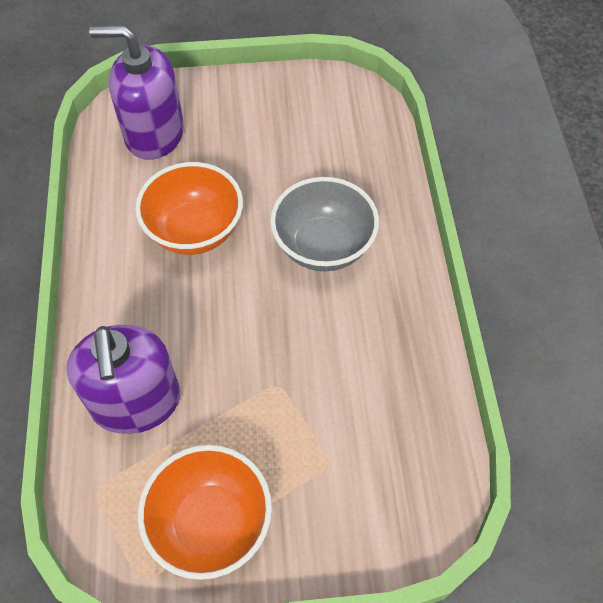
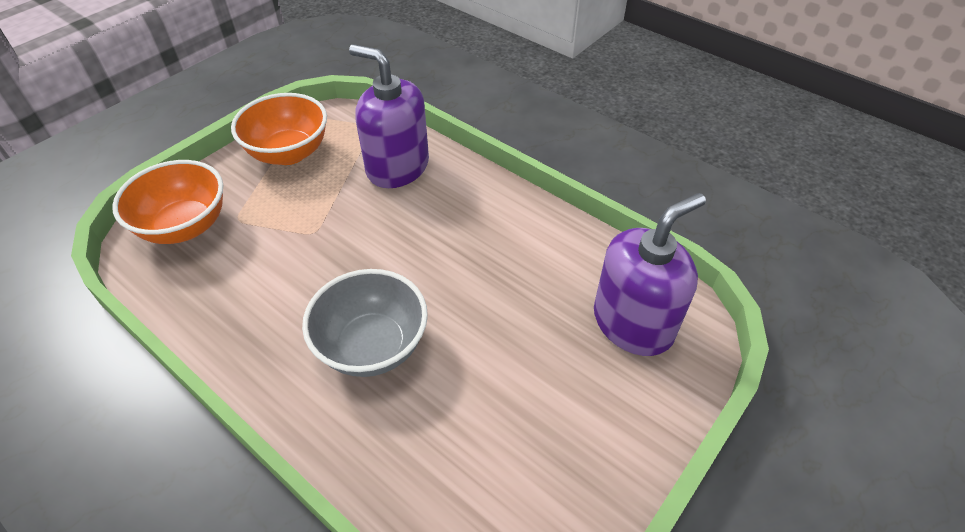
camera: 135 degrees right, 10 degrees down
orange bowl [135,162,243,255] -> orange bowl moved to [112,160,223,244]

